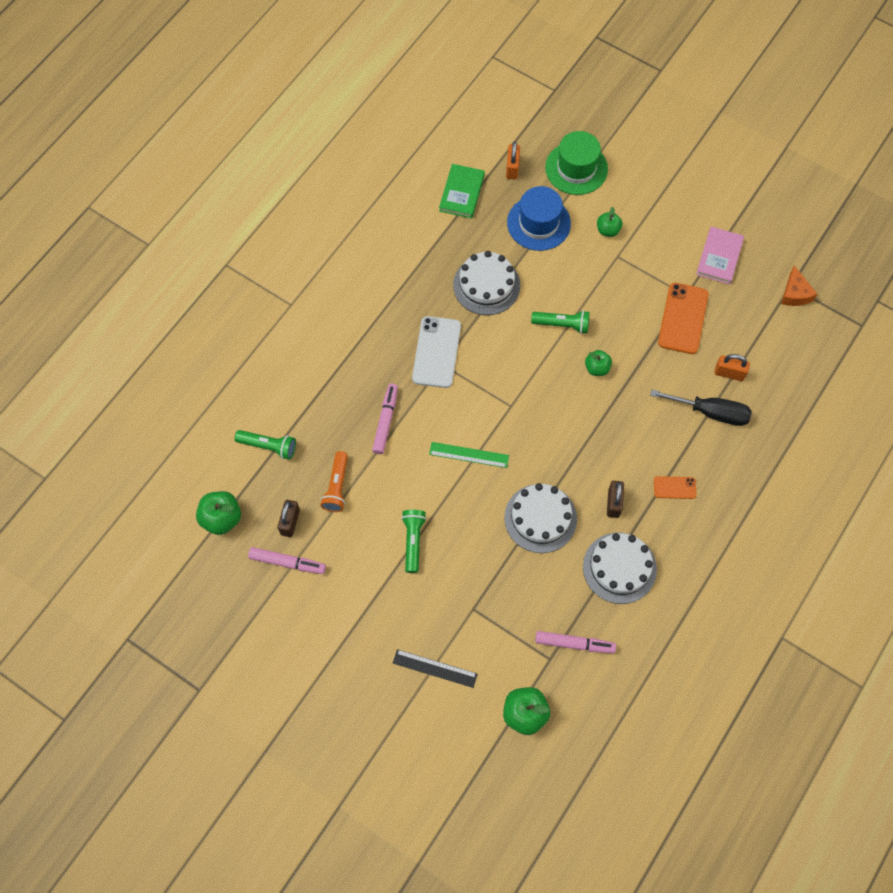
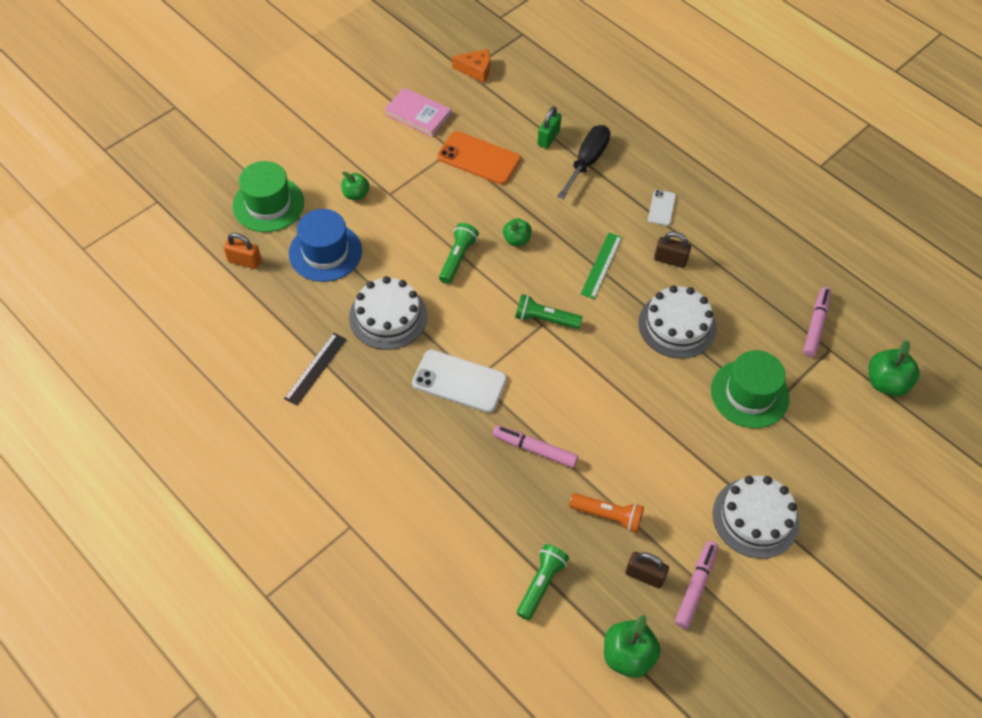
camera: 80 degrees left, 10 degrees down
black ruler [393,649,477,688] -> black ruler moved to [284,333,347,406]
green flashlight [401,510,426,573] -> green flashlight moved to [515,294,582,329]
green ruler [429,442,509,468] -> green ruler moved to [581,233,622,299]
green book [439,164,485,218] -> none
white cake [583,533,657,604] -> white cake moved to [713,476,799,559]
orange phone [654,476,696,499] -> white phone [648,190,676,226]
orange padlock [714,354,750,381] -> green padlock [537,106,562,149]
none -> green hat [711,350,789,428]

